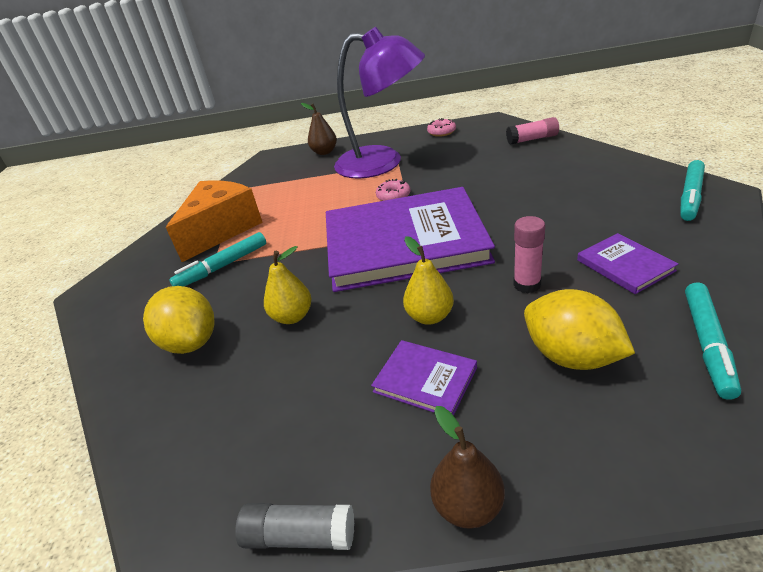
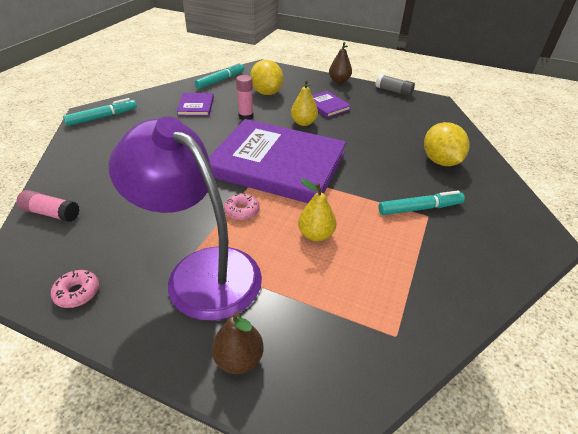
camera: 160 degrees left, 5 degrees up
orange cheese [166,180,263,262] -> none
yellow pear [264,246,311,324] -> yellow pear moved to [298,179,336,242]

